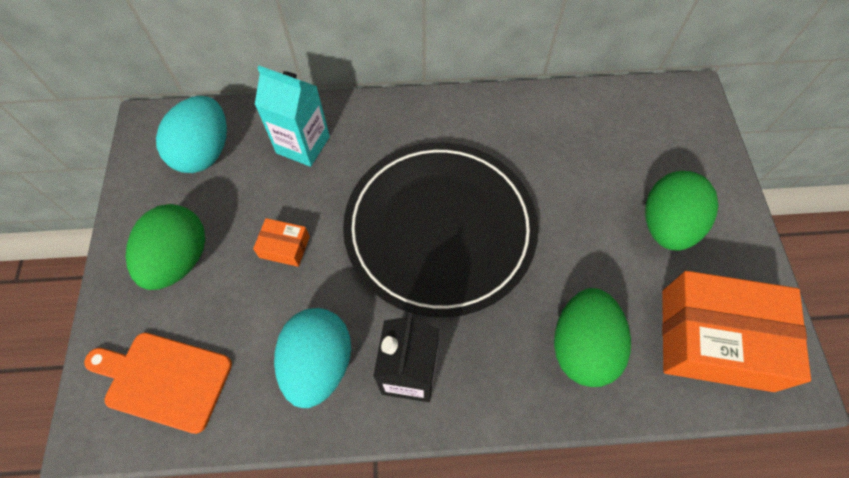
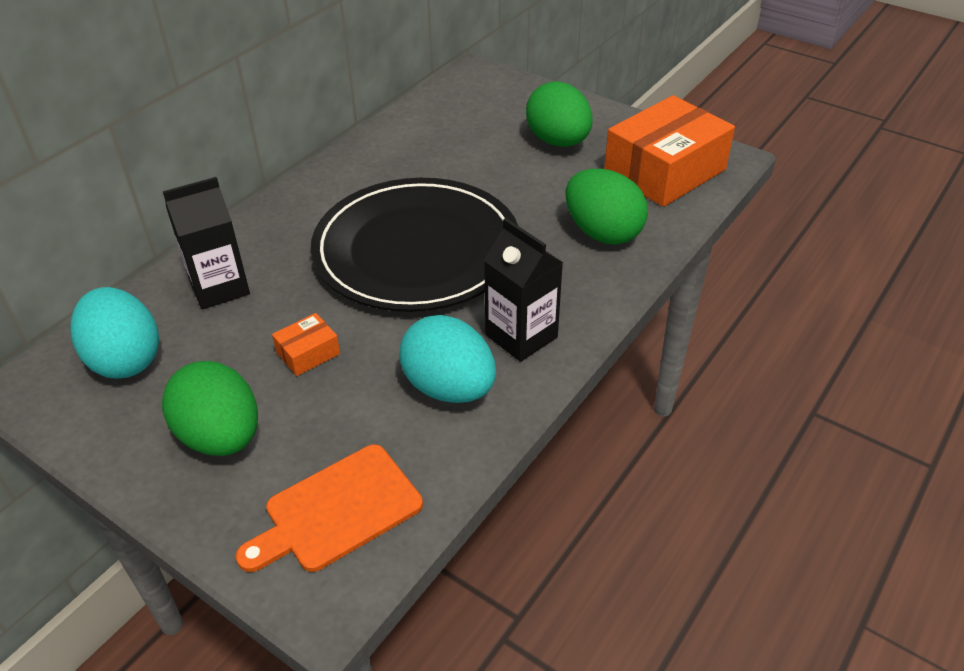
camera: 50 degrees left, 20 degrees down
turquoise carton [255,66,330,167] -> black carton [163,177,250,309]

